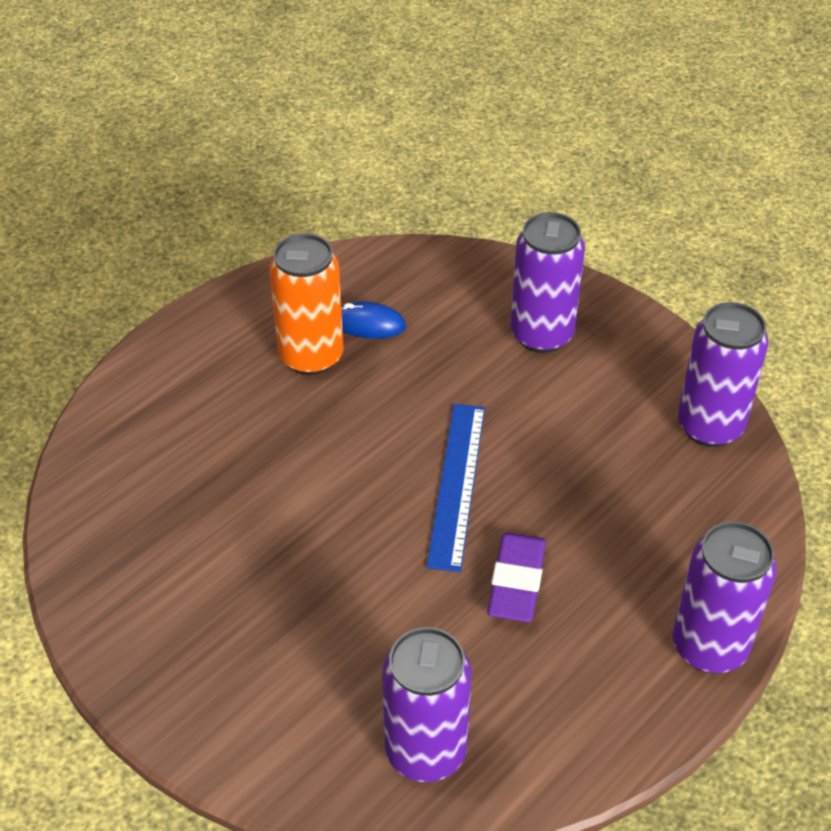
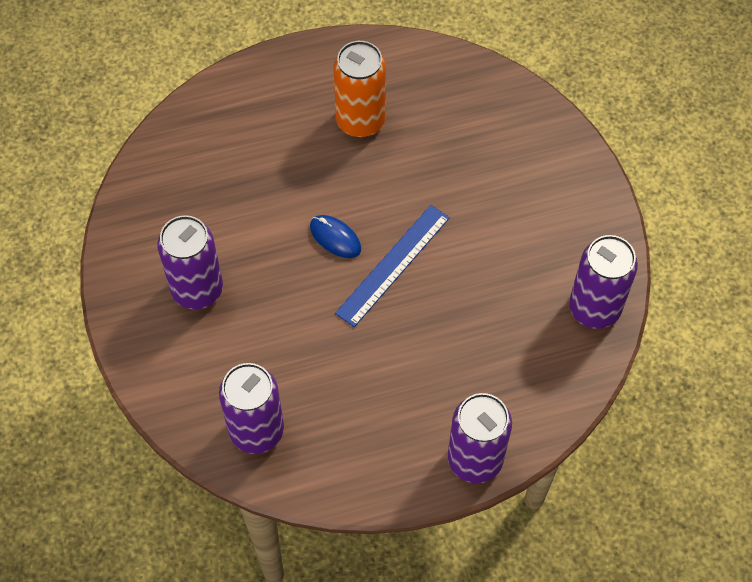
camera: 30 degrees right, 15 degrees up
blue mouse [341,301,406,339] -> blue mouse moved to [310,215,361,258]
purple eraser [487,533,546,622] -> none
purple can [511,212,585,353] -> purple can moved to [158,215,223,309]

